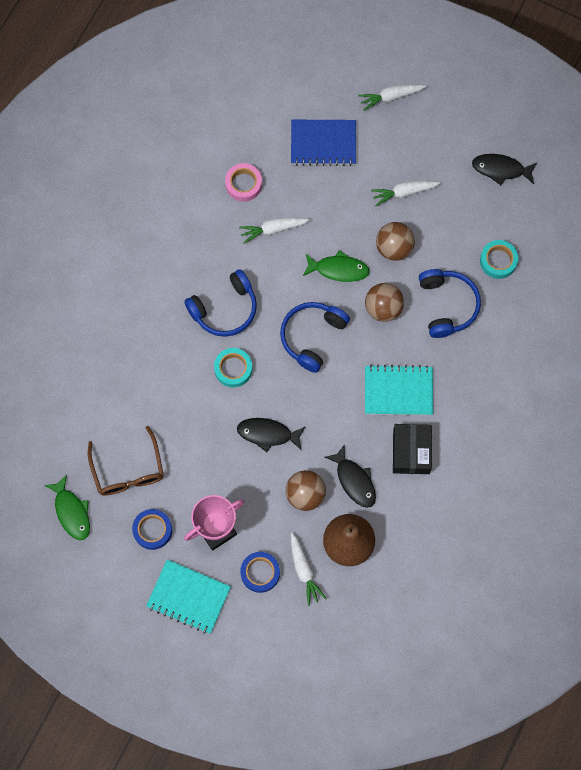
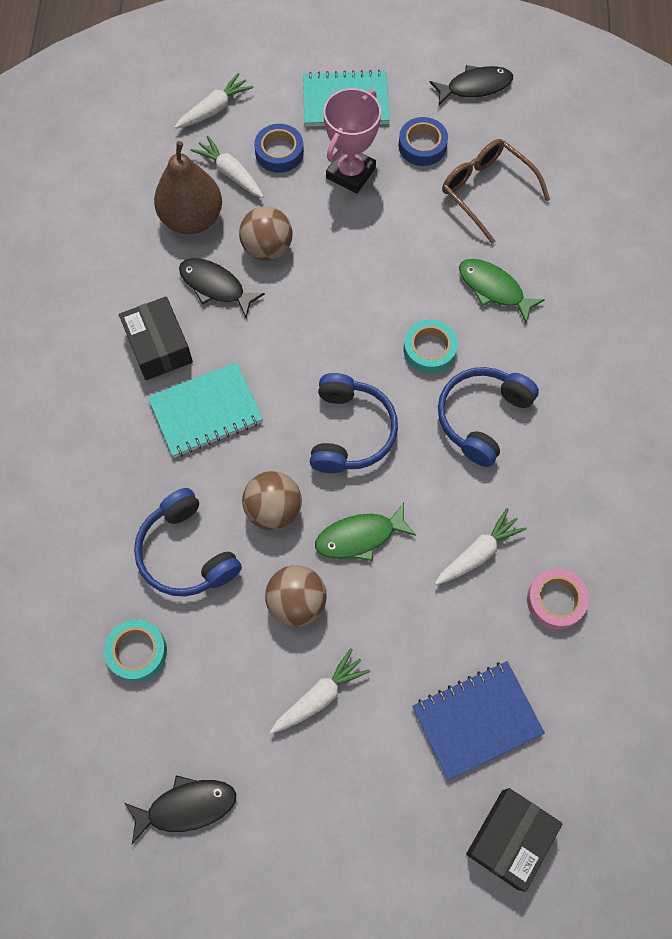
camera: 155 degrees right, 5 degrees down
green fish [44,474,90,540] -> green fish moved to [459,259,545,323]
black fish [237,418,306,452] -> black fish moved to [429,65,513,105]
white carrot [358,84,427,111] -> white carrot moved to [175,73,253,129]
none -> black box [466,788,562,892]

